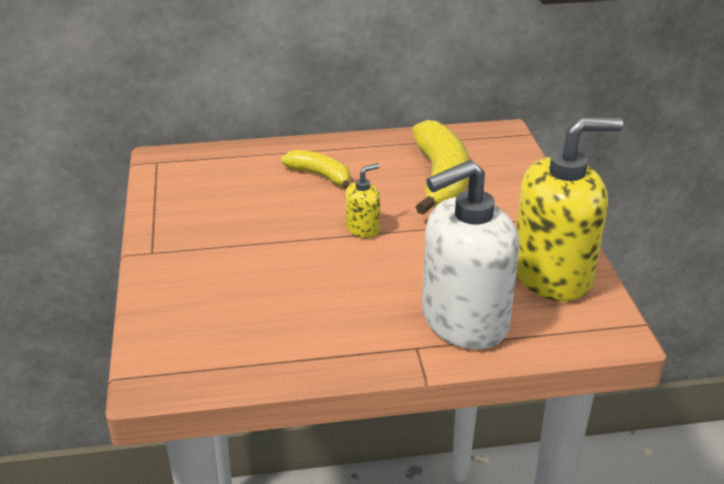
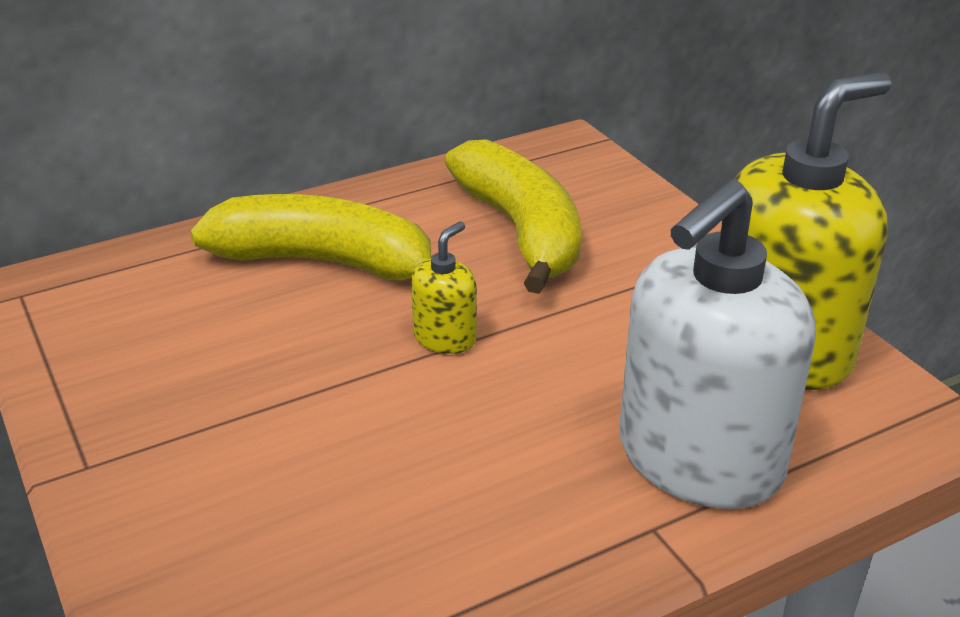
camera: 20 degrees left, 0 degrees up
yellow banana [281,150,350,189] -> yellow banana [190,194,431,281], size x1.79

